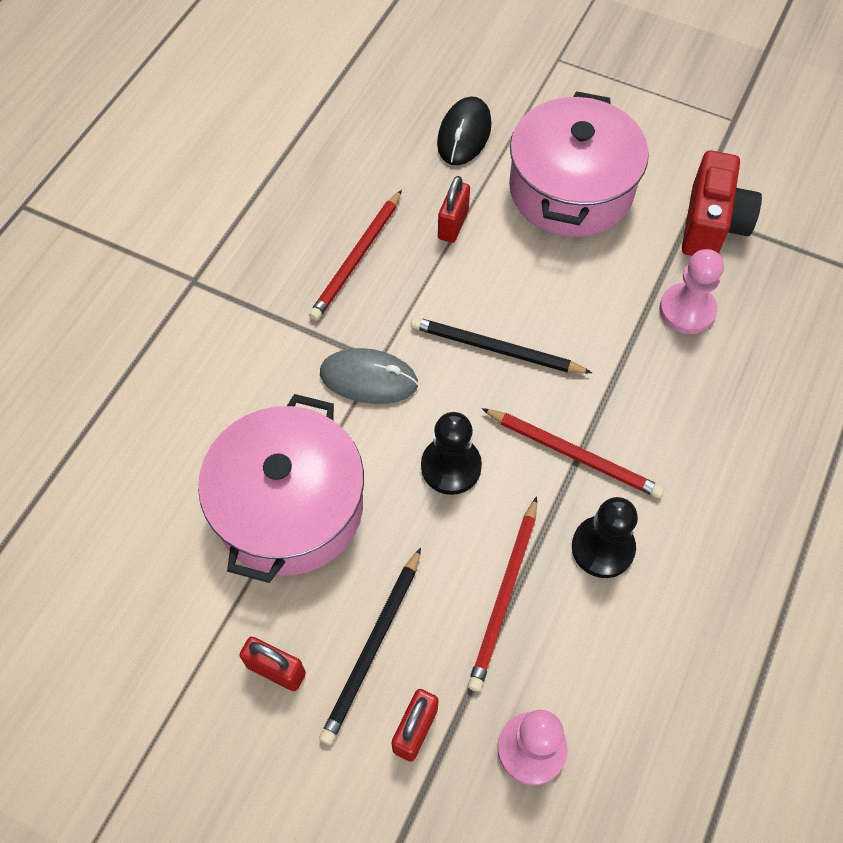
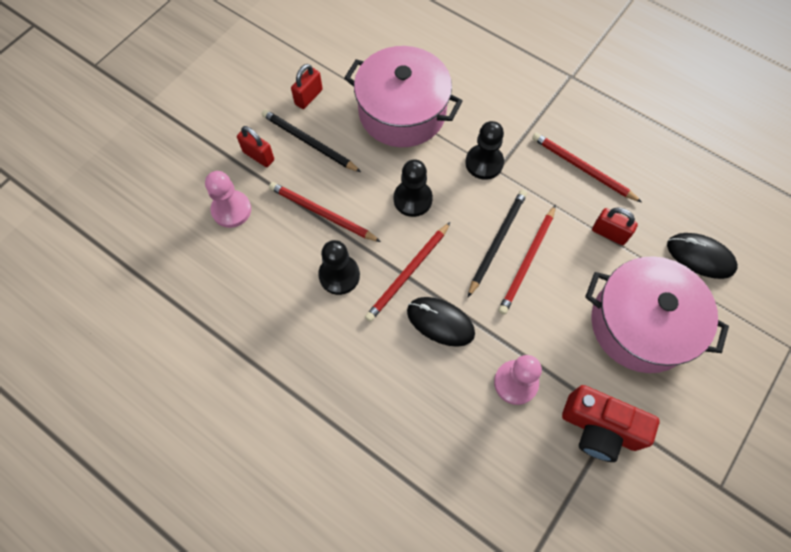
camera: 100 degrees right, 5 degrees up
grey mouse [320,348,418,404] -> black pawn [465,121,504,180]
none -> black mouse [407,297,475,347]
none -> red pencil [498,205,556,315]

